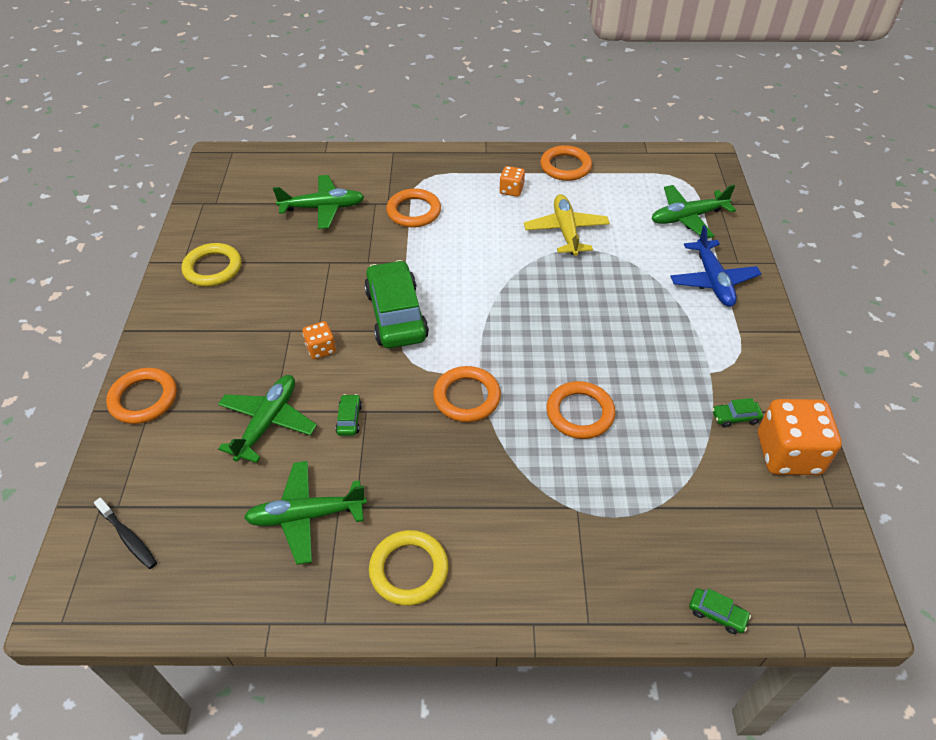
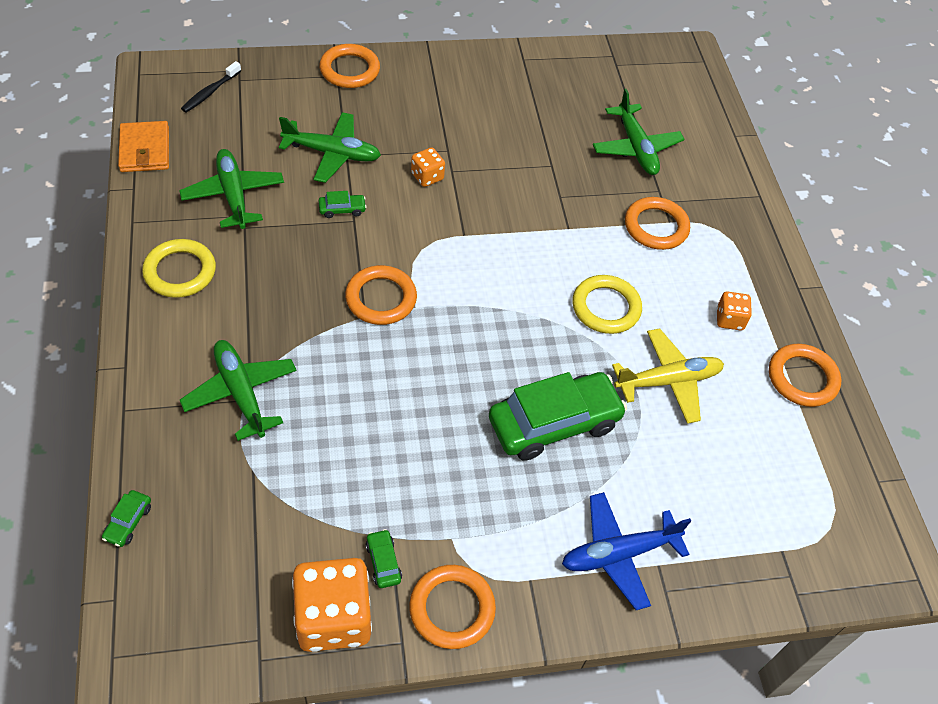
camera: 75 degrees right, 5 degrees up
yellow ring [182,243,241,287] -> yellow ring moved to [572,275,642,334]
green car [364,260,429,348] -> green car moved to [489,372,627,461]
orange ring [546,381,615,439] -> orange ring moved to [409,565,496,649]
green plane [651,185,736,238] -> green plane moved to [180,340,297,441]
none -> orange wallet [118,121,169,172]

